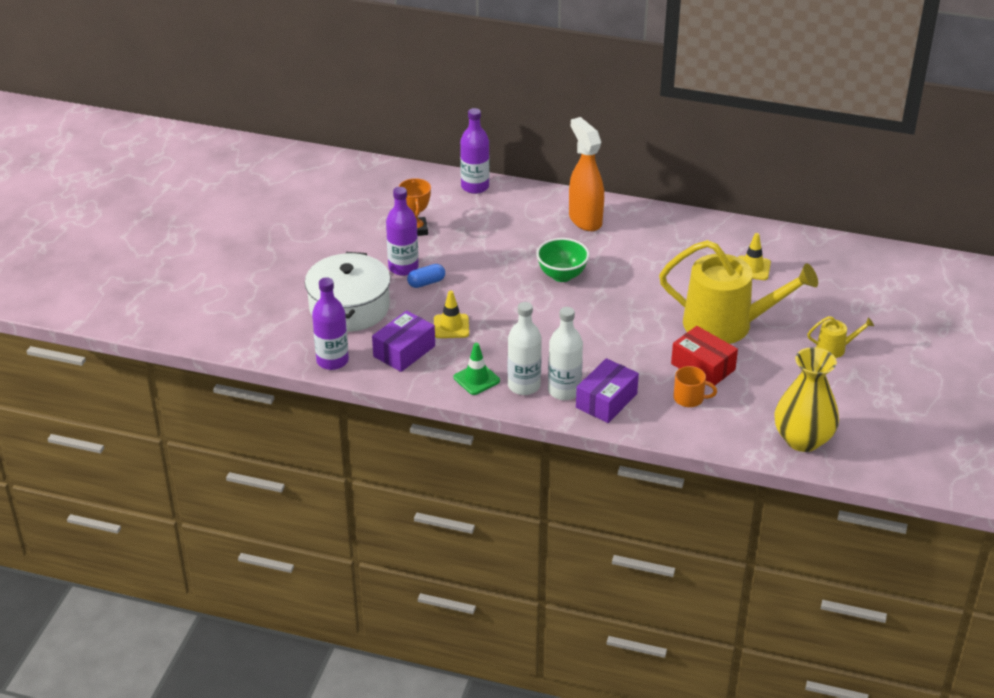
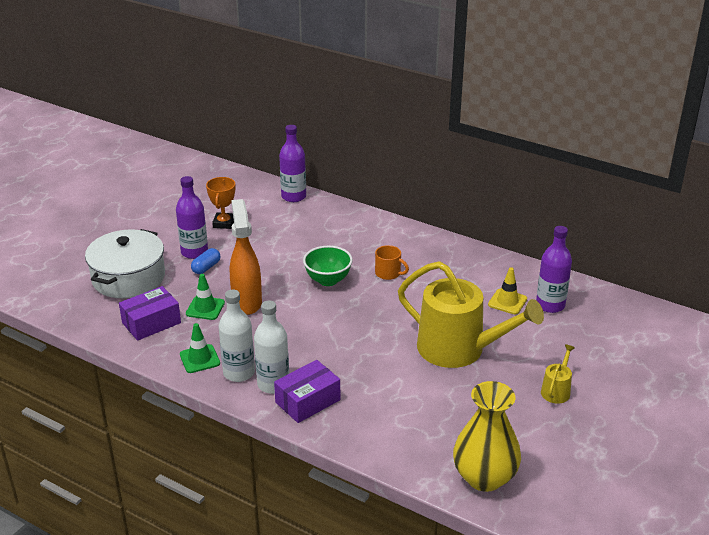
camera: 15 degrees right, 5 degrees down
purple bottle [312,277,349,370] -> purple bottle moved to [536,226,572,313]
blue capsule [407,264,445,288] -> blue capsule turned 45 degrees counterclockwise [191,248,221,274]
yellow traffic cone [434,290,469,338] -> green traffic cone [186,274,225,320]
orange spray bottle [569,117,604,231] -> orange spray bottle moved to [230,199,262,315]
red box [671,326,738,386] -> none
orange mug [673,366,717,407] -> orange mug moved to [375,245,409,280]
yellow watering can [807,316,874,358] -> yellow watering can turned 75 degrees counterclockwise [541,344,575,404]

